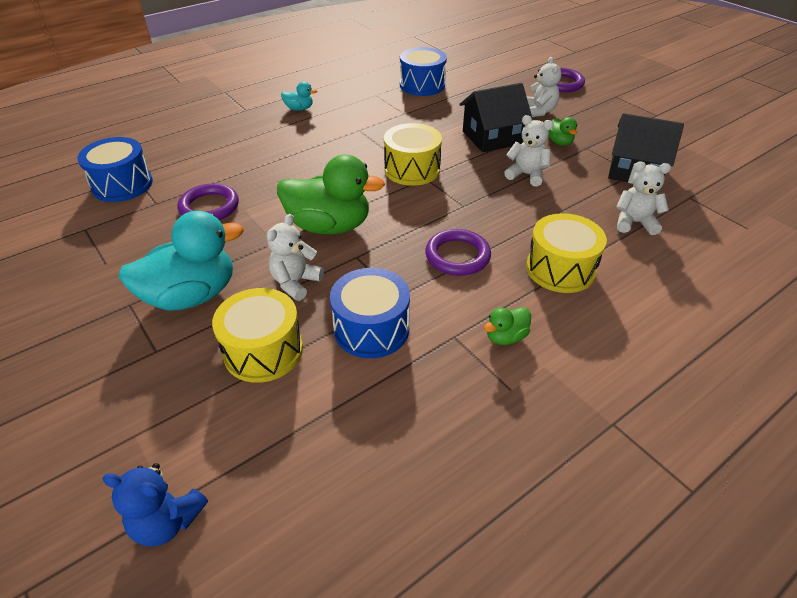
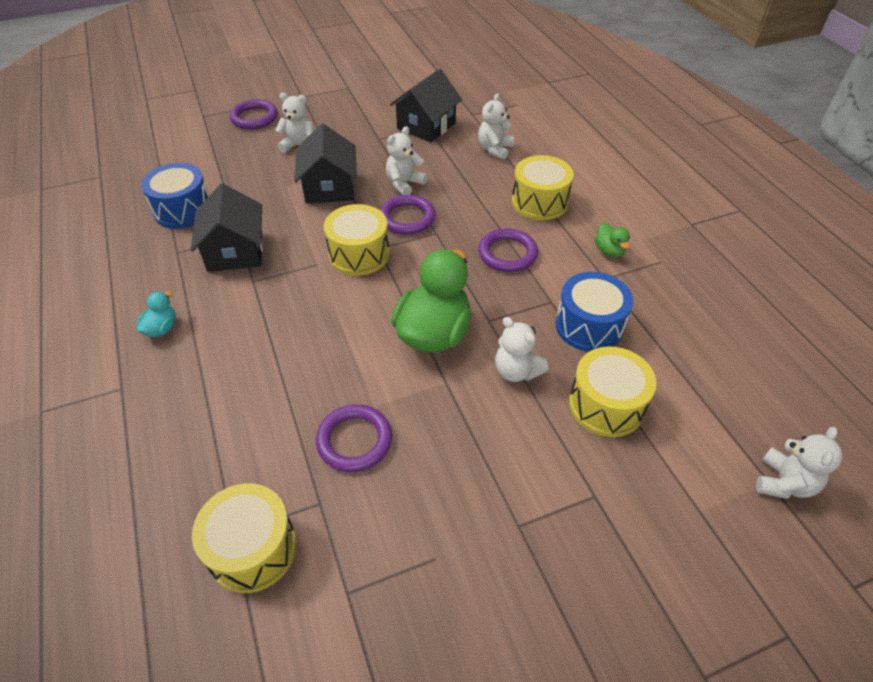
camera: 75 degrees left, 5 degrees up
blue drum [77,137,153,202] -> yellow drum [192,483,297,593]
blue teddy bear [102,463,208,547] -> white teddy bear [756,427,842,499]
turquoise duck [118,211,244,311] -> none
green duck [548,117,577,146] -> none
none -> black house [191,183,263,272]
none -> purple ring [380,195,436,235]

